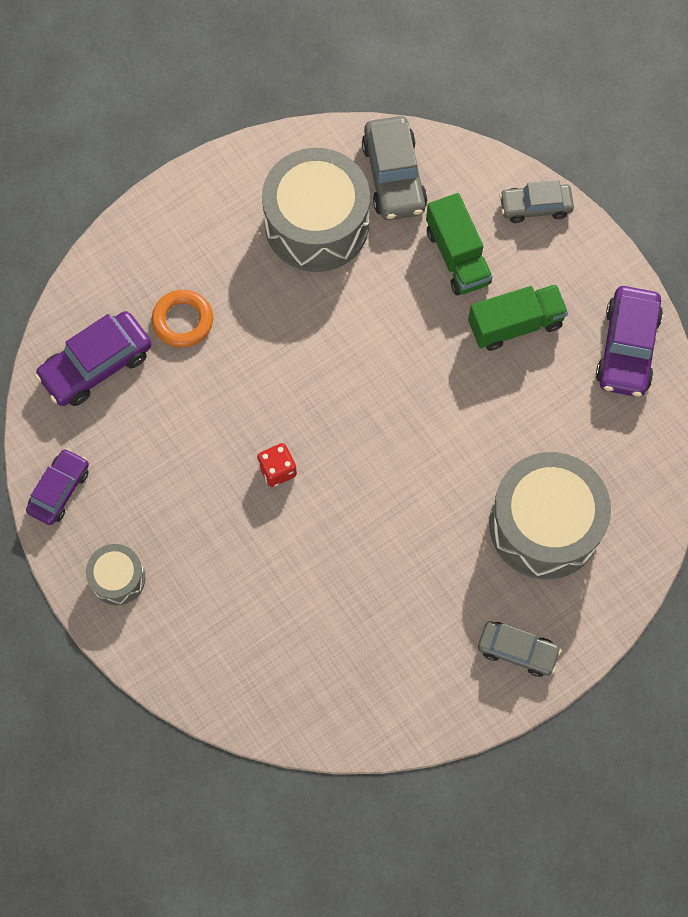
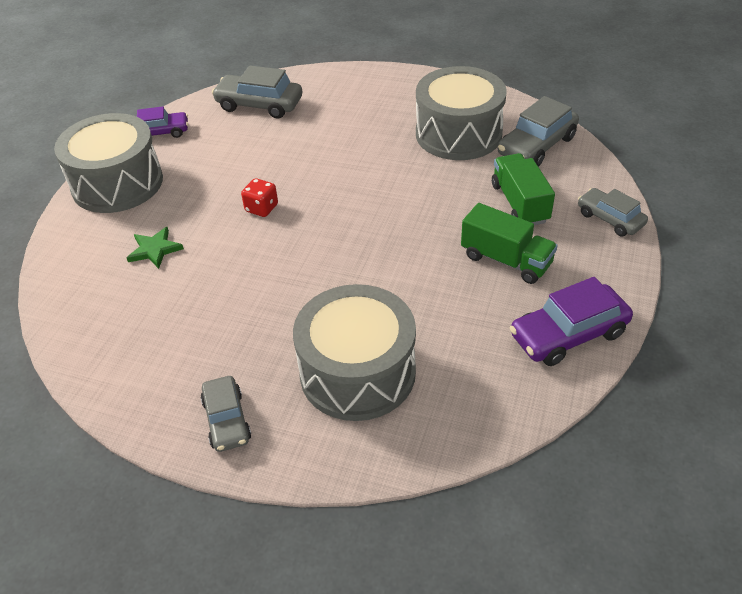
camera: 55 degrees right, 25 degrees down
purple car [35,311,151,406] -> grey car [212,65,302,119]
grey drum [86,544,145,605] -> grey drum [54,113,163,213], size x2.06
orange ring [152,290,213,348] -> none
green truck [426,193,493,295] -> green truck turned 135 degrees clockwise [492,153,555,225]
none -> green star [127,227,184,269]

